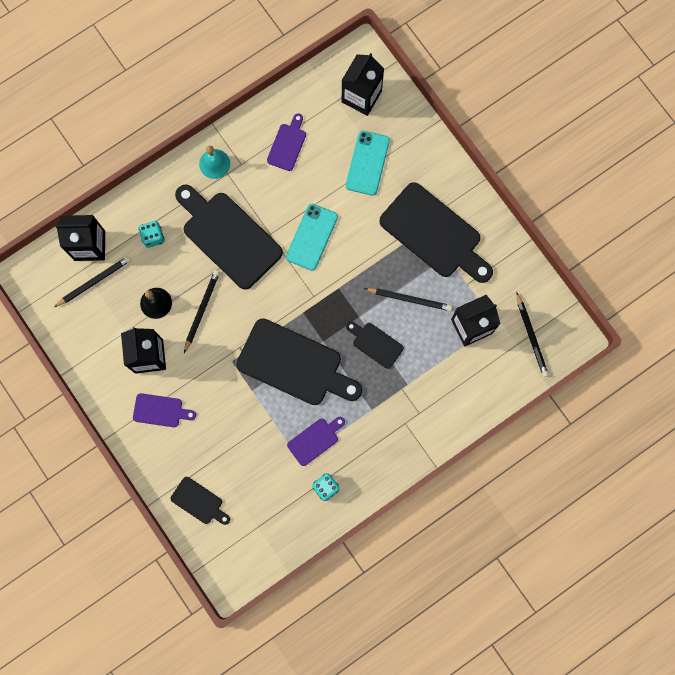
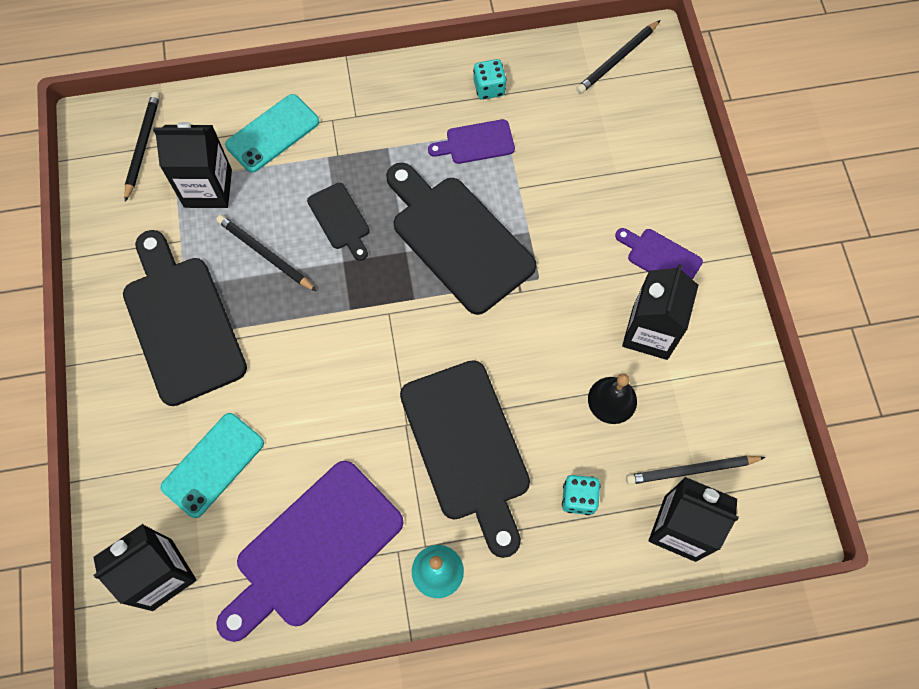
camera: 155 degrees left, 10 degrees down
black cutting board [171,477,230,525] -> none
black pencil [184,270,220,353] -> black pencil moved to [576,20,660,94]
purple cutting board [267,113,306,171] -> purple cutting board [216,461,404,642], size x2.05
turquoise phone [286,204,338,271] -> turquoise phone moved to [225,94,319,173]

